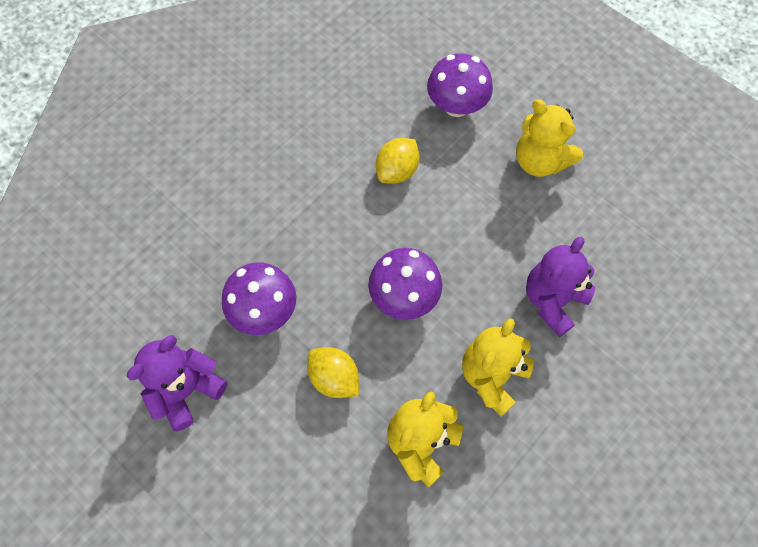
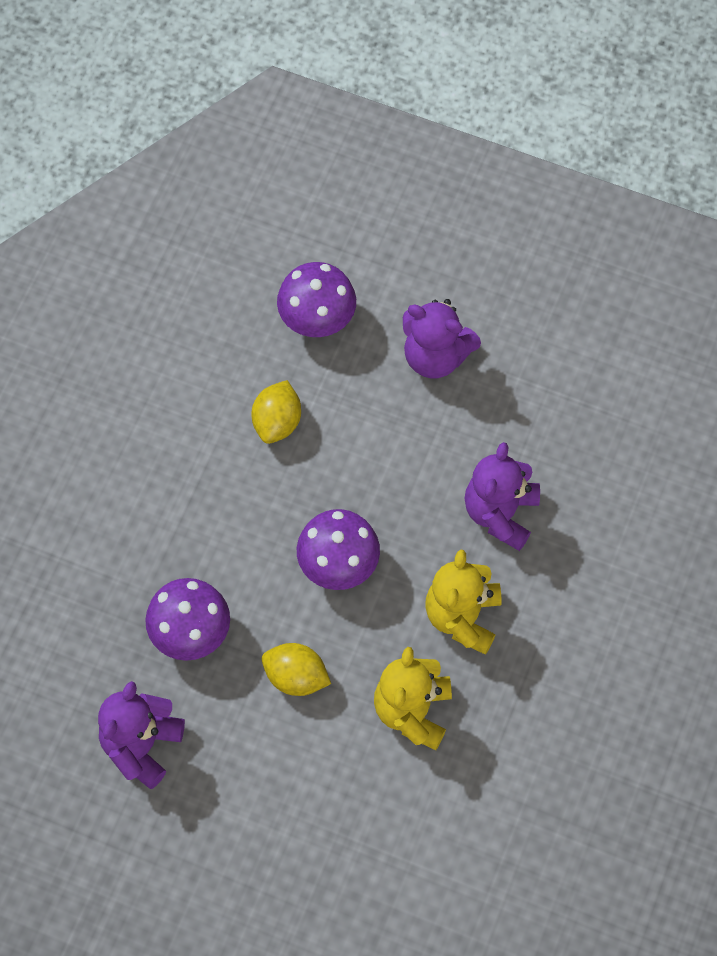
camera: 20 degrees left, 0 degrees up
yellow teddy bear [516,99,583,177] -> purple teddy bear [403,299,481,378]

